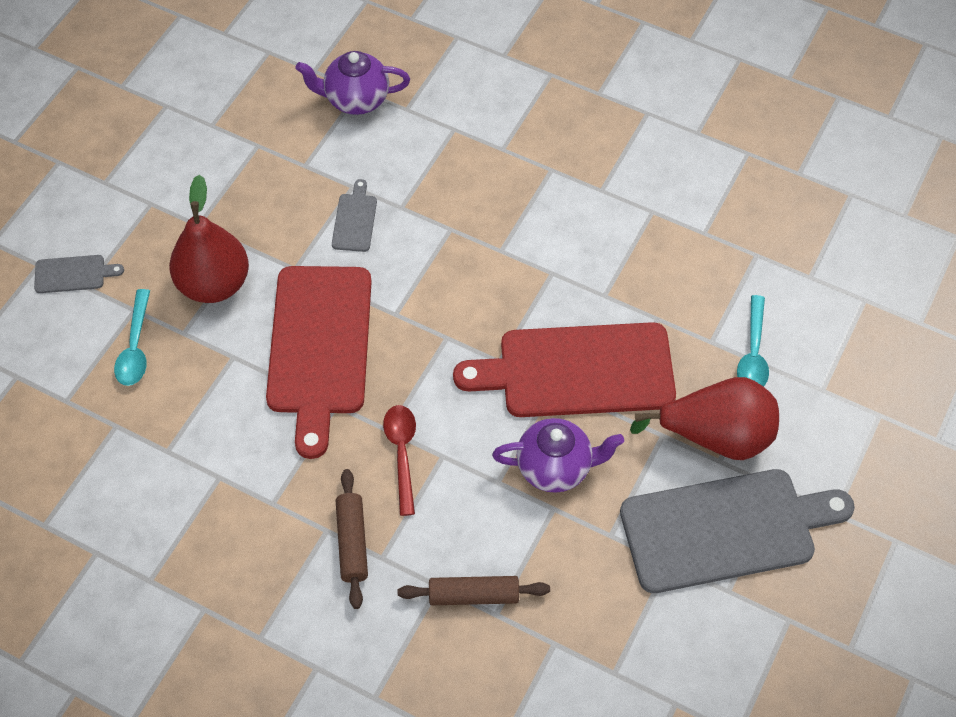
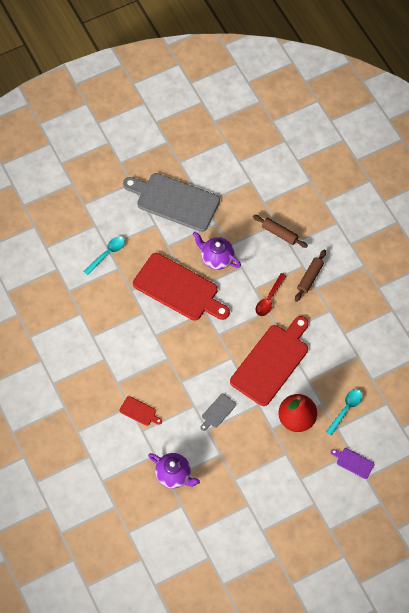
camera: 145 degrees left, 5 degrees up
grey cutting board [34,255,124,293] -> purple cutting board [331,448,375,479]
red pear [630,377,779,460] -> none
none -> red cutting board [119,396,162,426]

